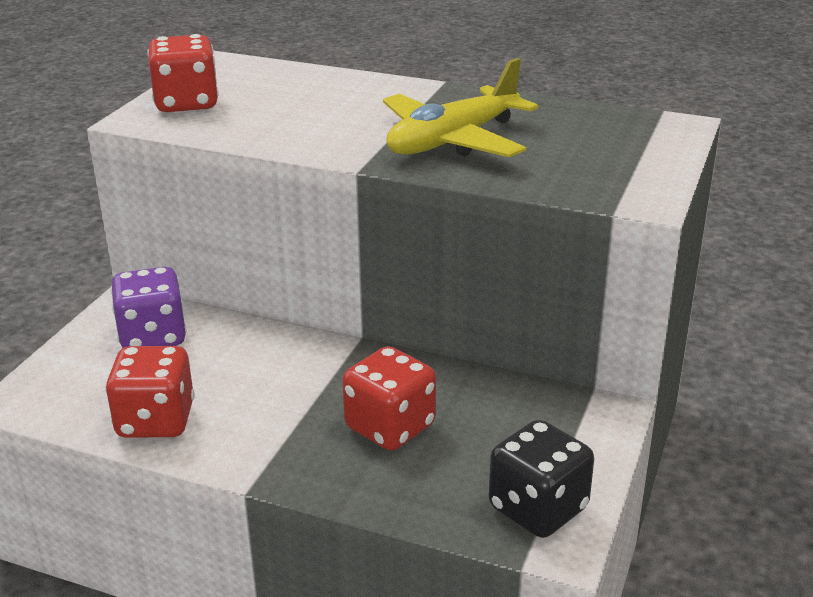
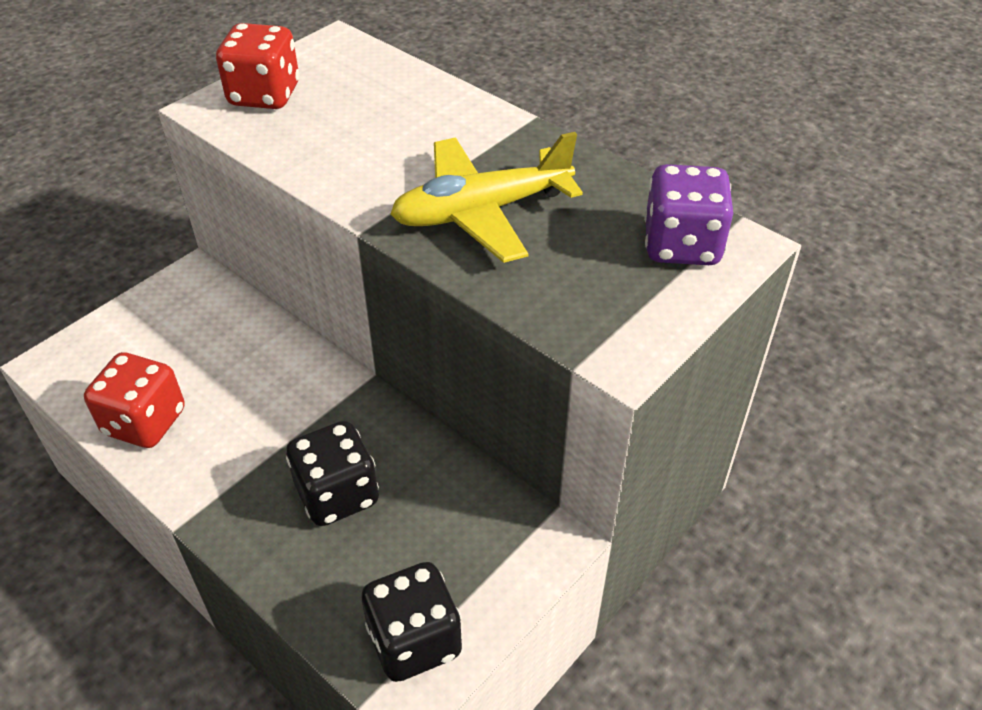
camera: 20 degrees right, 15 degrees up
purple dice [111,267,187,348] -> purple dice moved to [644,164,733,265]
red dice [342,346,436,451] -> black dice [286,421,379,526]

